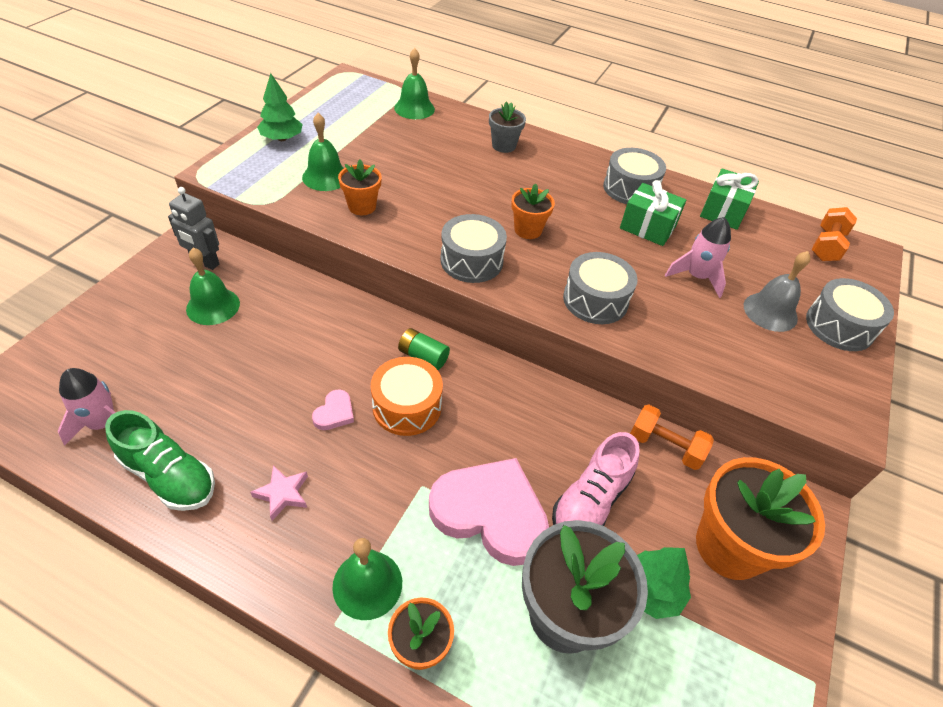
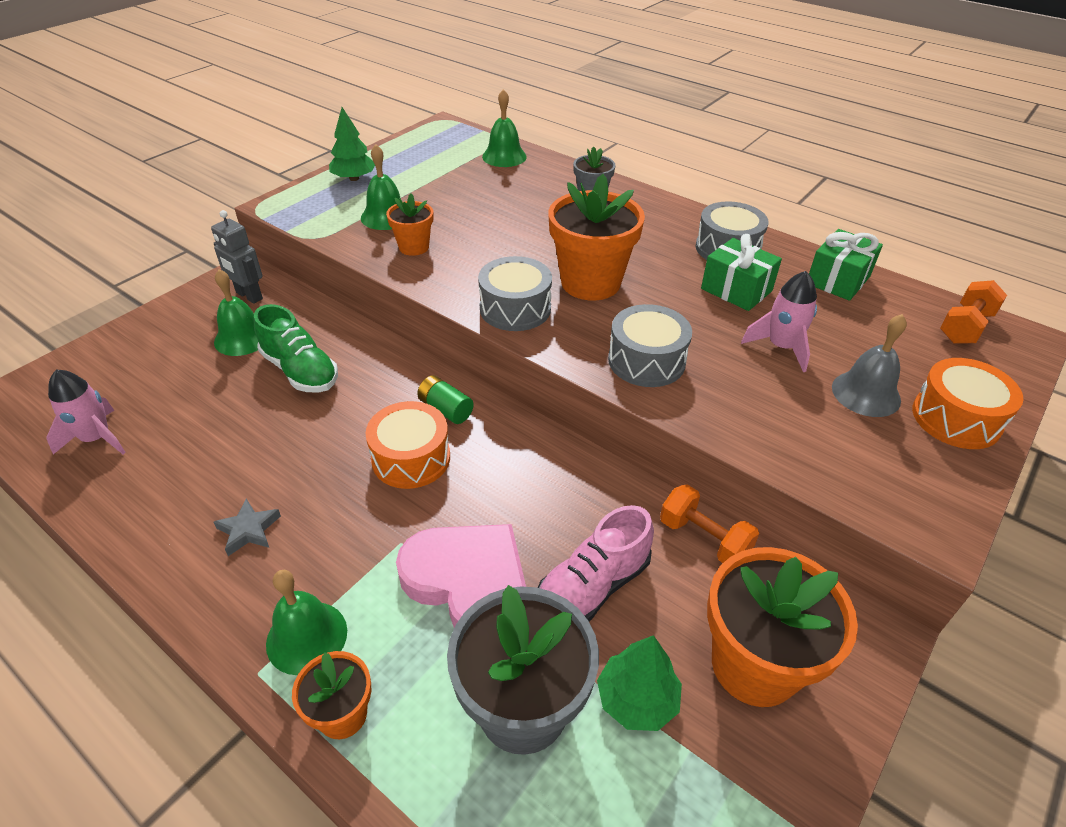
camera: 15 degrees right, 5 degrees down
green shoe [105,410,215,511] -> green shoe moved to [254,304,338,393]
pink star [250,465,308,521] -> grey star [214,499,281,556]
pink heart [312,390,354,430] -> none
orange flower pot [511,184,555,239] -> orange flower pot [548,174,645,300], size x1.88
grey drum [806,278,894,351] -> orange drum [912,358,1024,449]

